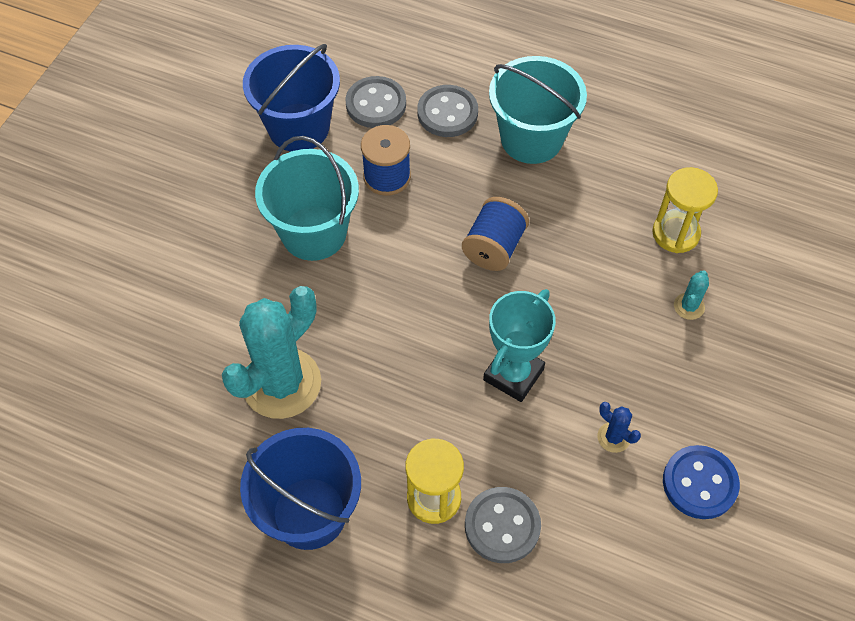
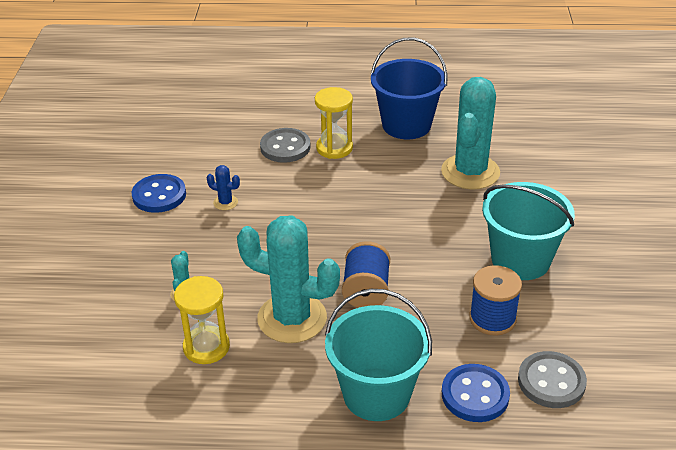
camera: 160 degrees right, 20 degrees down
blue bucket [243,44,340,151] -> none
grey button [417,85,478,137] -> blue button [442,364,510,422]
turquoise trophy [483,289,556,402] -> none
none -> turquoise cactus [237,216,340,343]

